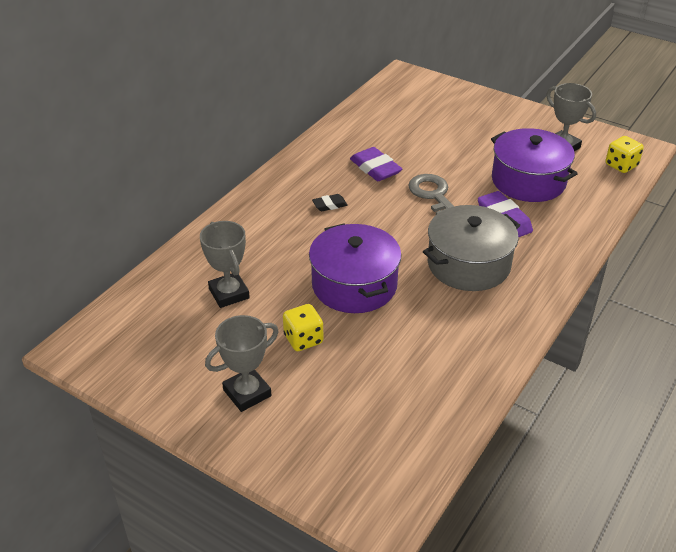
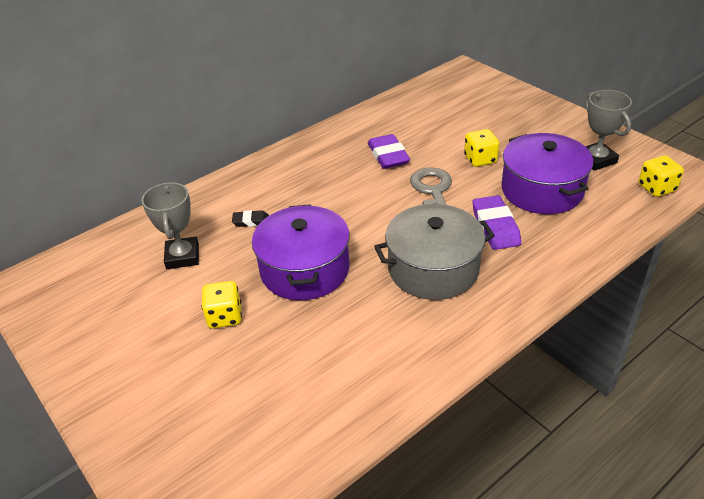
camera: 20 degrees right, 0 degrees up
grey trophy [205,315,279,412] -> none
black eraser [312,194,348,211] -> black eraser moved to [232,210,269,227]
none -> yellow dice [464,129,499,167]

